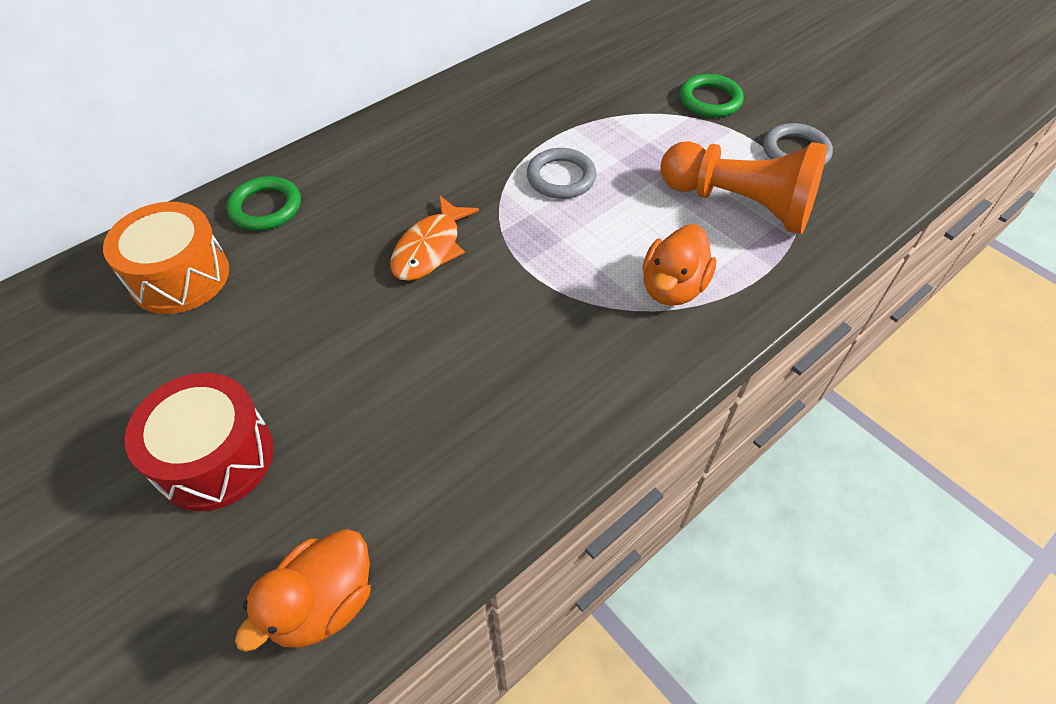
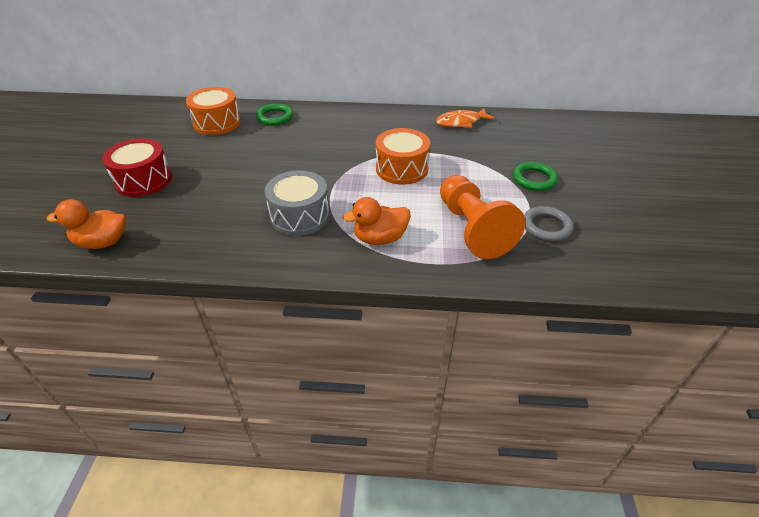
camera: 45 degrees right, 10 degrees down
orange fish [390,195,479,281] -> orange fish moved to [436,108,495,128]
grey ring [527,148,597,199] -> orange drum [376,128,430,185]
none -> grey drum [265,170,329,236]

